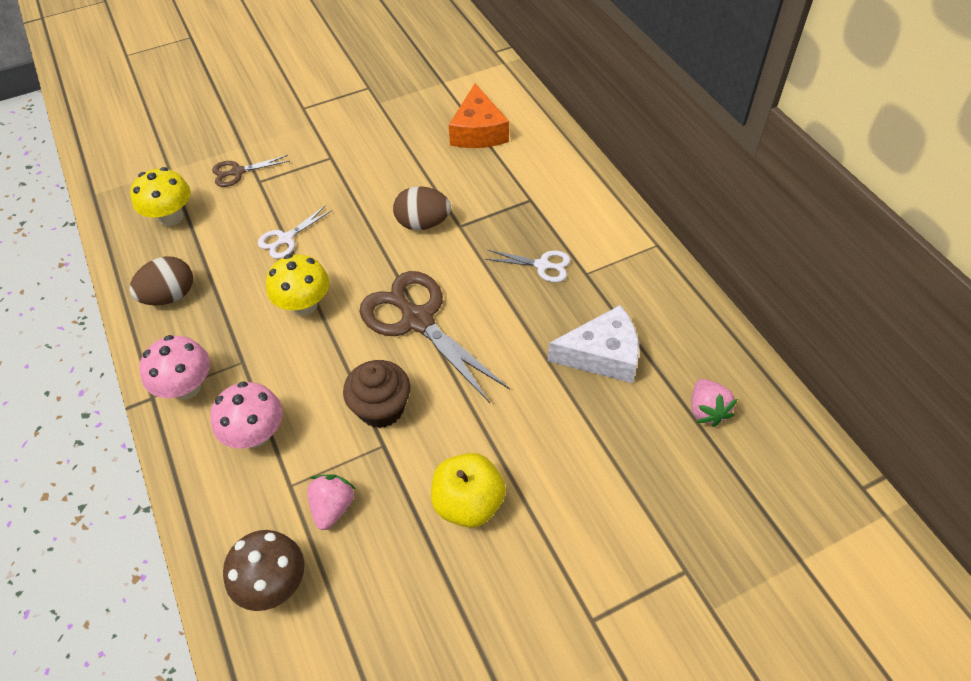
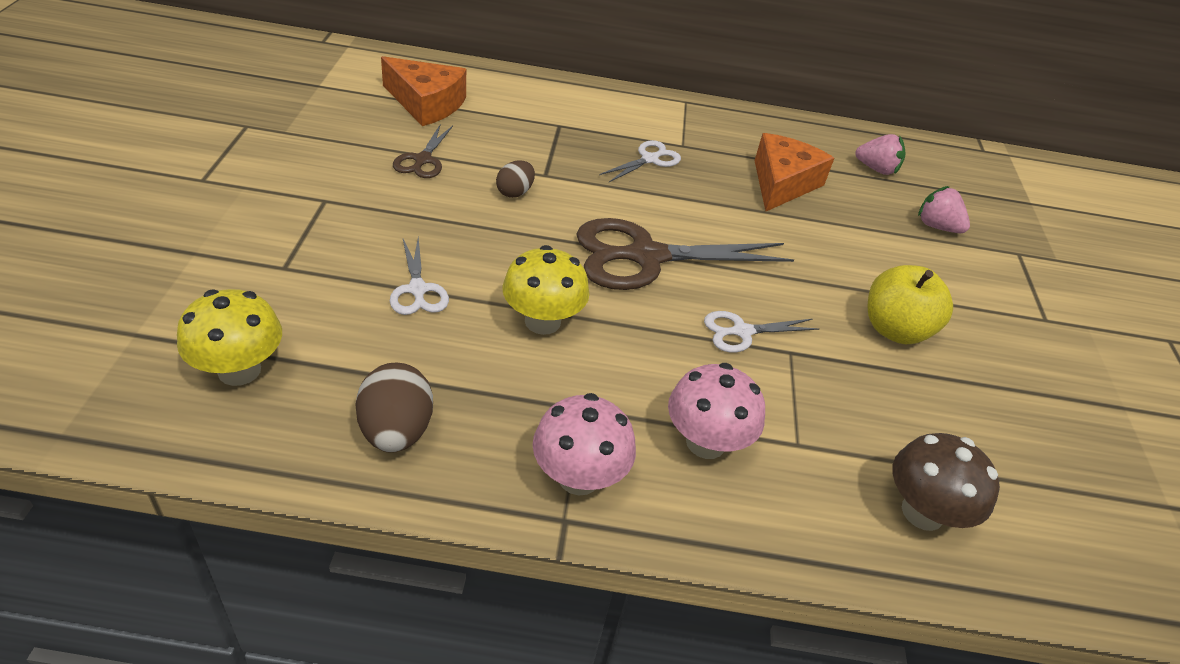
camera: 65 degrees left, 10 degrees down
brown scissors [212,155,290,187] -> brown scissors moved to [393,124,453,178]
pink strawberry [307,475,356,530] -> pink strawberry moved to [918,186,970,233]
brown cupcake [343,360,411,428] -> white scissors [704,311,819,353]
brown egg [393,186,451,230] -> brown egg [496,160,535,198], size x0.62
white cheese [548,305,639,383] -> orange cheese [754,133,834,211]

